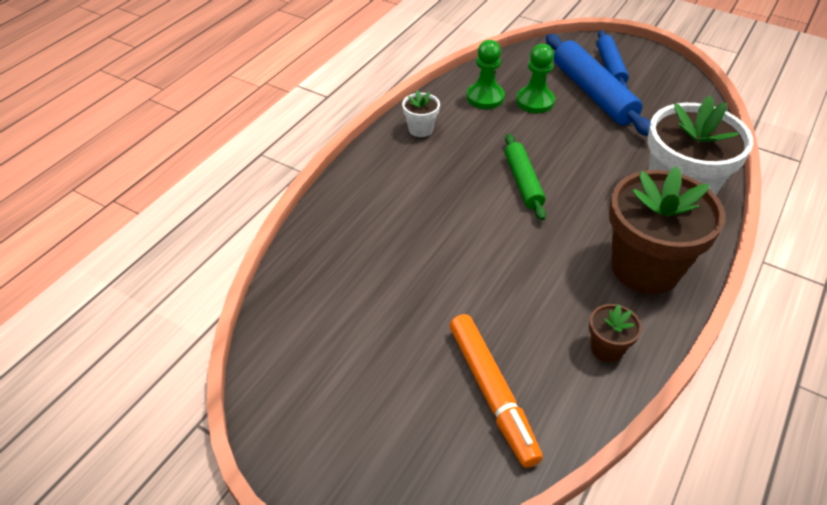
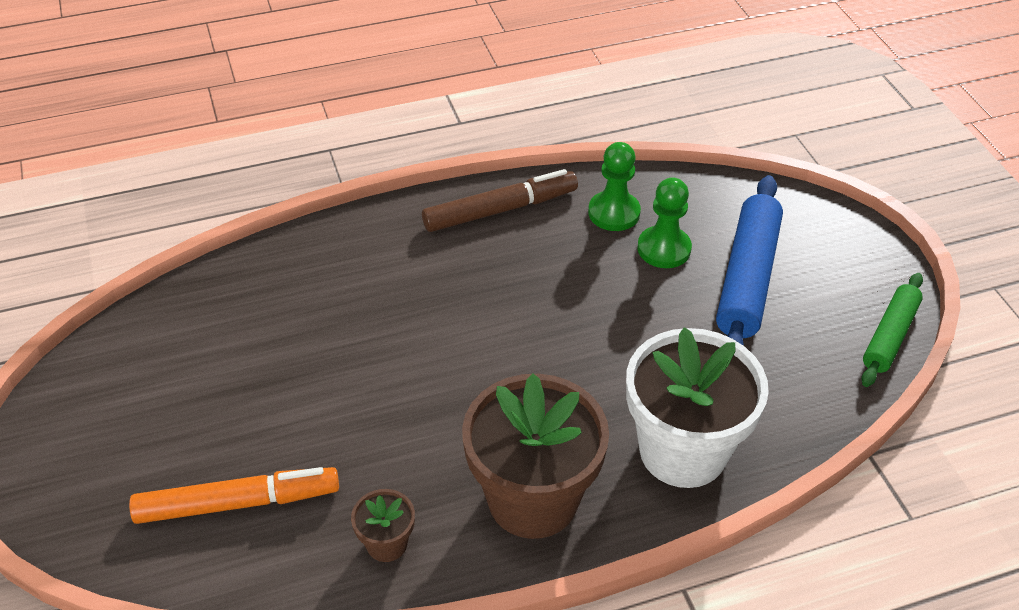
camera: 40 degrees right, 0 degrees up
white flower pot [402,90,440,137] -> brown marker [422,169,578,232]
orange marker [450,314,543,468] -> orange marker turned 120 degrees counterclockwise [129,467,339,524]
green rolling pin [505,134,546,221] -> green rolling pin moved to [861,273,923,387]
blue rolling pin [597,30,629,89] -> none

